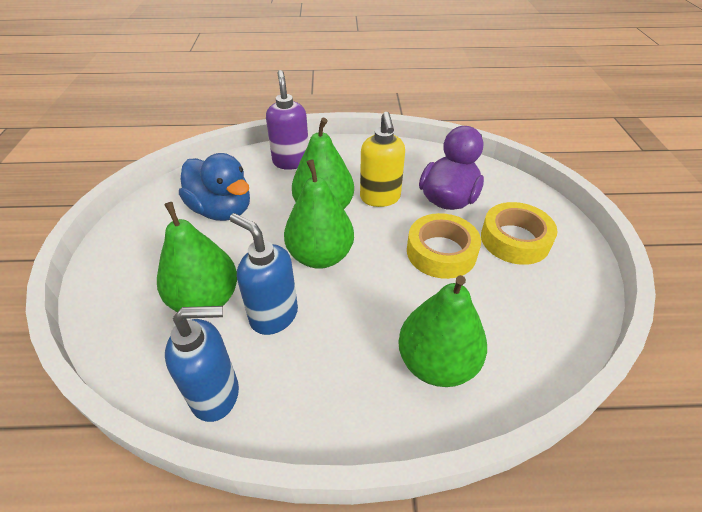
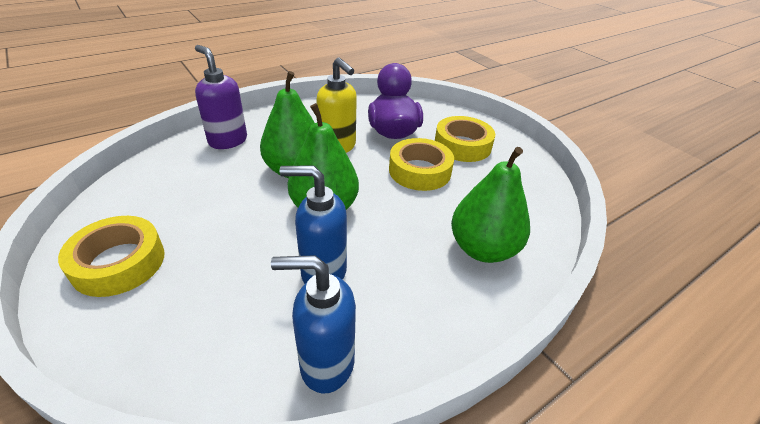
camera: 35 degrees left, 5 degrees down
green pear [157,202,237,312] -> none
blue soap dispenser [165,306,239,422] -> blue soap dispenser turned 135 degrees counterclockwise [271,255,356,394]
blue duck [179,153,250,221] -> none
none -> yellow tape [58,216,164,297]

